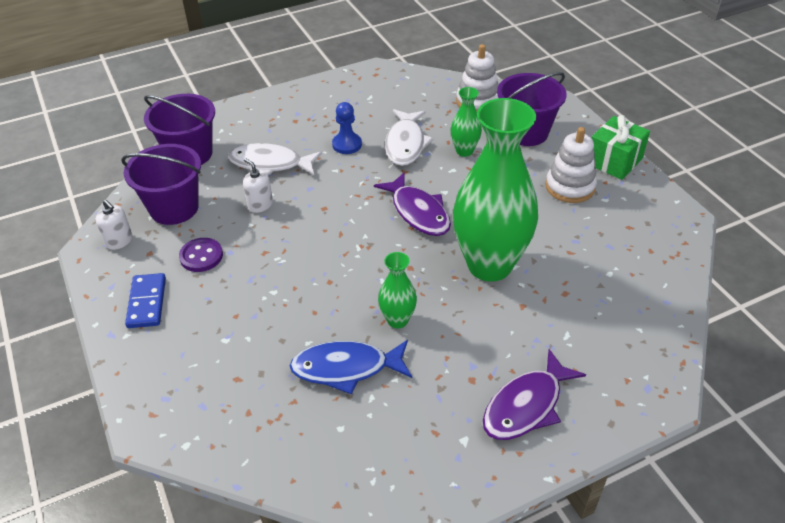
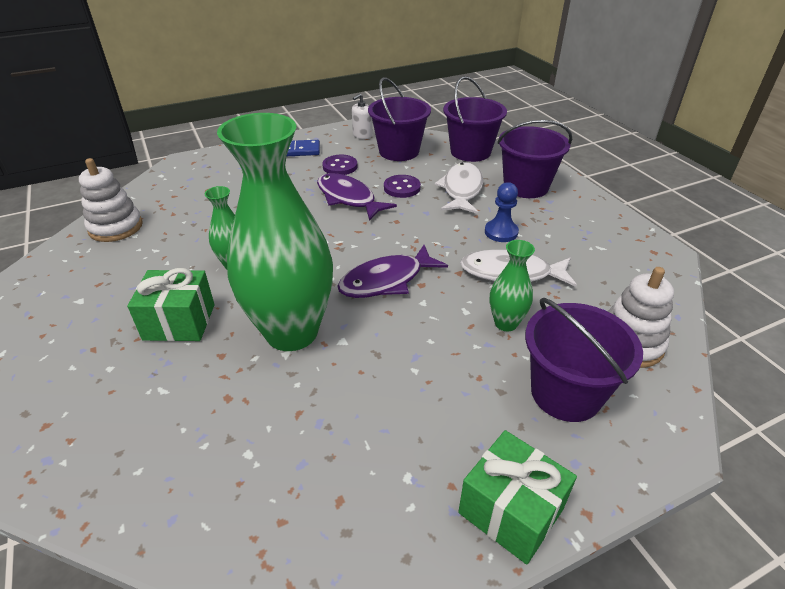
camera: 90 degrees right, 5 degrees down
white soap dispenser [243,158,273,213] -> purple button [384,175,421,198]
blue fish [290,340,412,394] -> none
purple fish [483,349,586,440] -> purple fish moved to [317,173,397,221]
white stacking toy [545,127,597,203] -> white stacking toy moved to [79,158,143,242]
none -> green gift [127,268,215,341]
none -> purple bucket [497,120,572,198]

